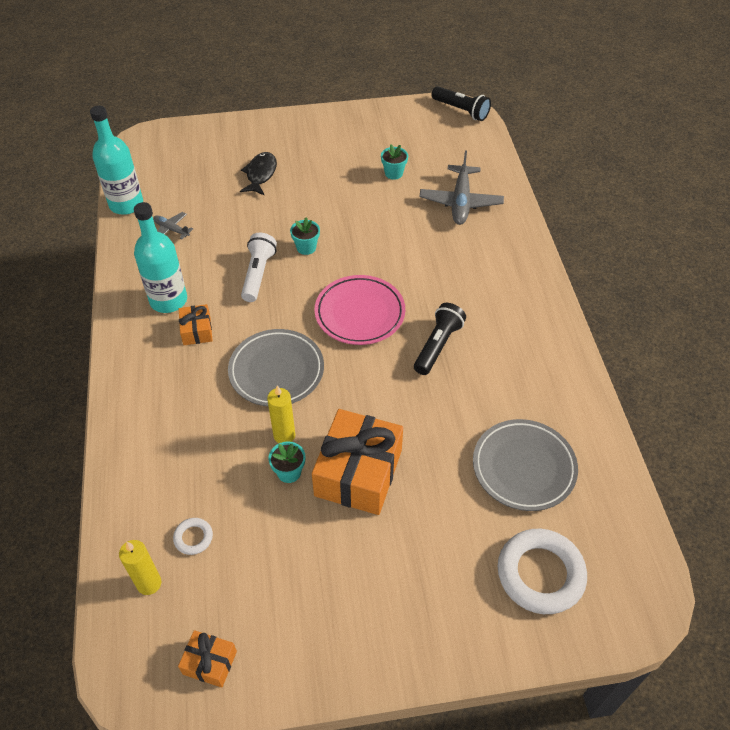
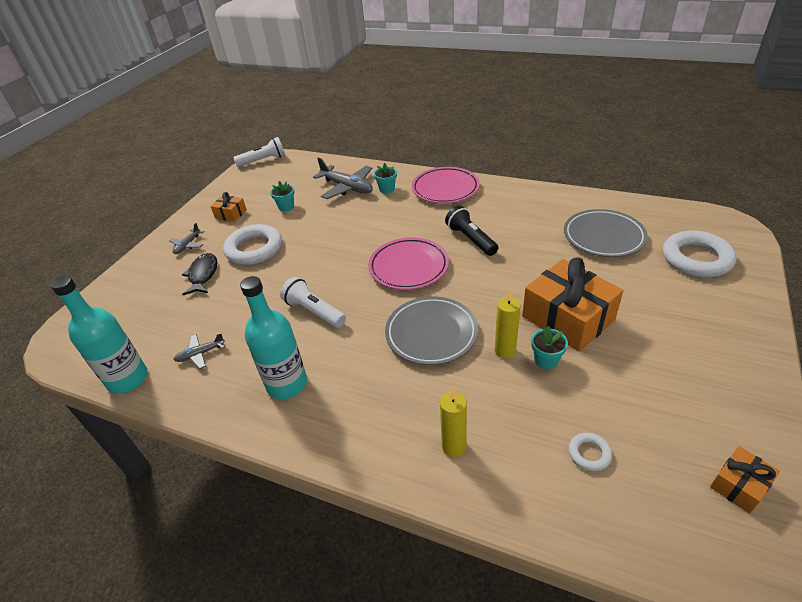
camera: 55 degrees left, 10 degrees down
yellow candle [119,540,161,595] -> yellow candle moved to [440,388,467,457]
orange gift [179,304,213,345] -> orange gift moved to [211,192,247,222]
black fish [240,152,277,196] -> black fish turned 45 degrees clockwise [182,253,218,295]
turquoise flower pot [290,217,320,255] -> turquoise flower pot moved to [374,163,397,194]
black flashlight [431,86,491,121] -> white flashlight [233,137,285,167]
none -> grey plane [169,223,204,254]
none -> white ring [223,224,282,265]
none -> pink plate [412,167,480,203]

